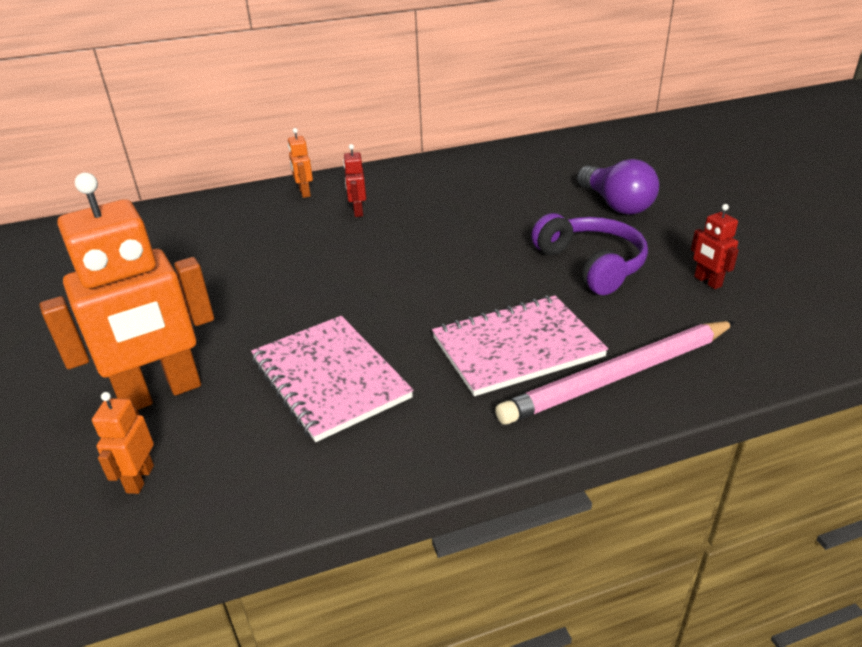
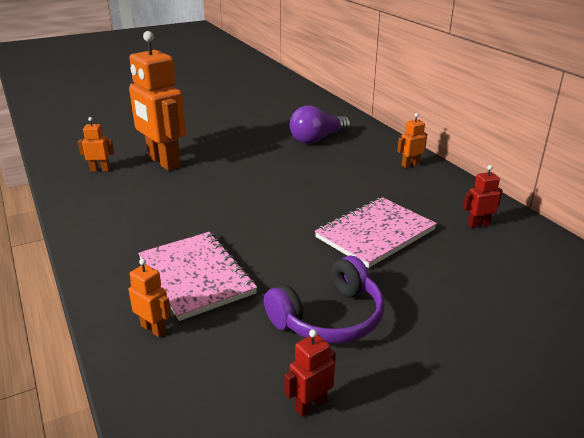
camera: 80 degrees right, 5 degrees down
pink notebook [251,316,413,442] -> pink notebook moved to [315,197,437,268]
red robot [343,144,366,217] -> red robot moved to [463,165,503,228]
pink pencil [495,321,735,425] -> orange robot [129,259,171,337]
purple light bulb [577,159,659,215] -> purple light bulb moved to [290,105,351,144]

